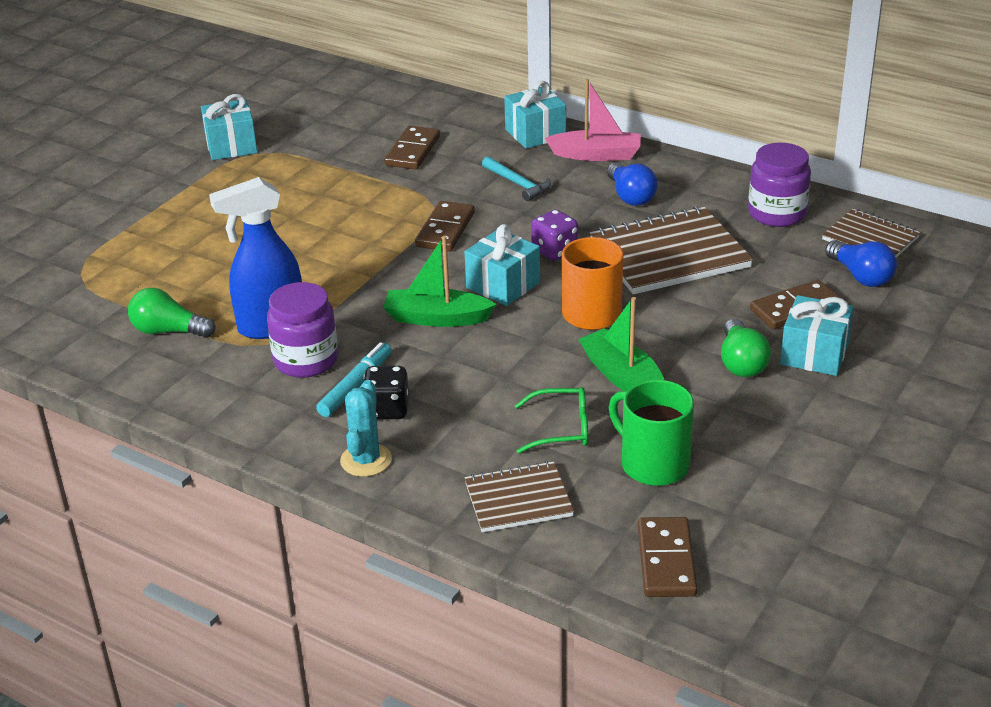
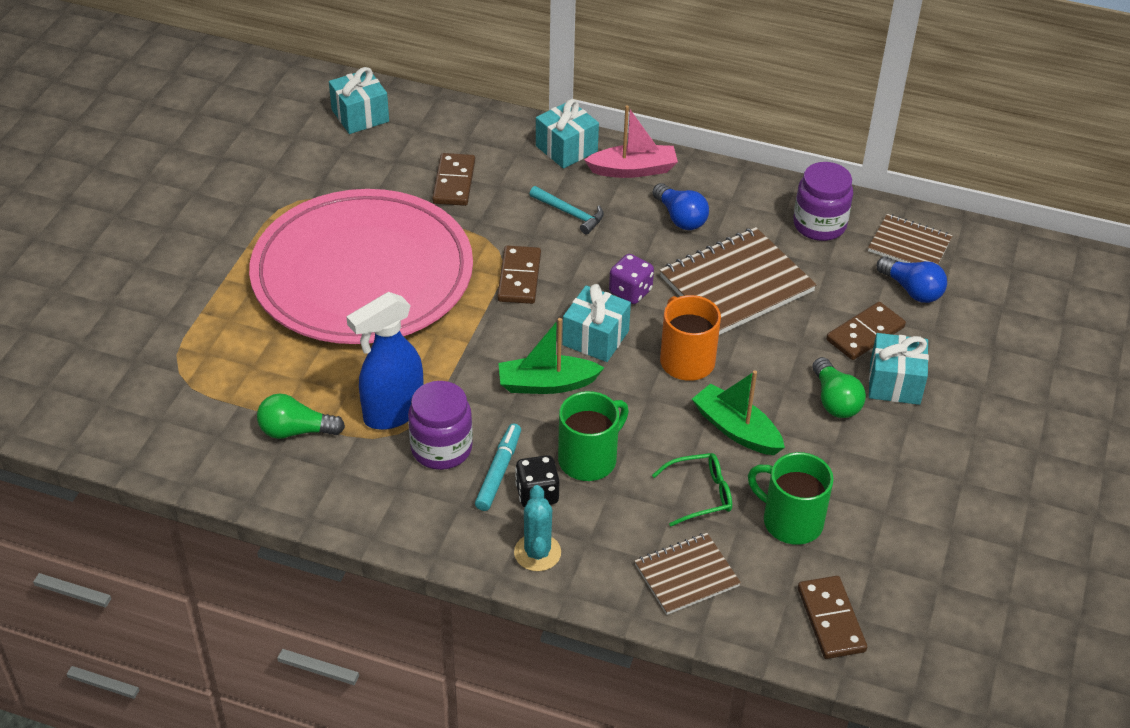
camera: 15 degrees left, 10 degrees up
turquoise gift [201,94,257,160] -> turquoise gift moved to [329,67,389,134]
none -> pink plate [249,189,473,344]
none -> green mug [558,391,629,481]

